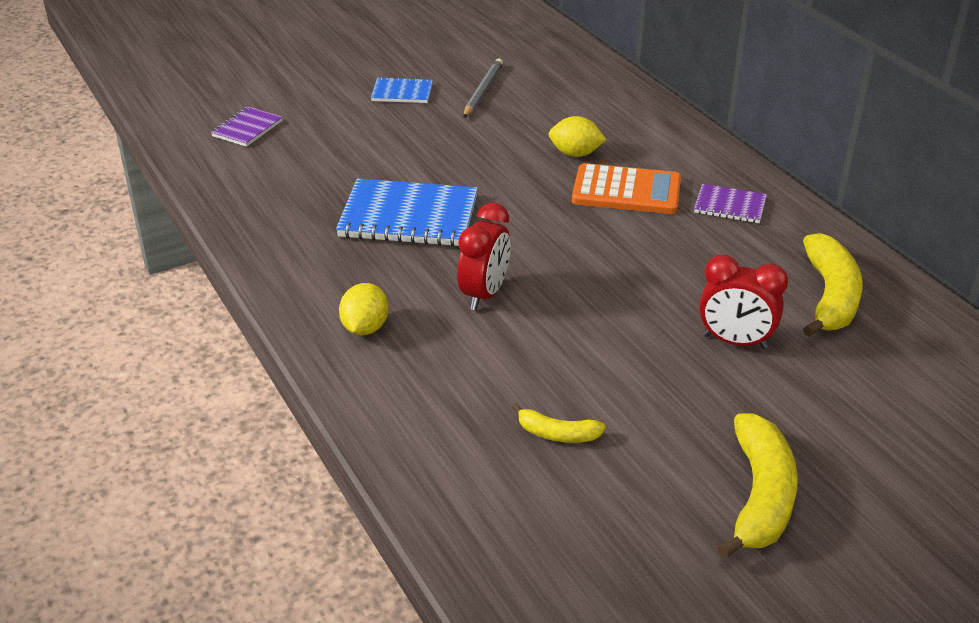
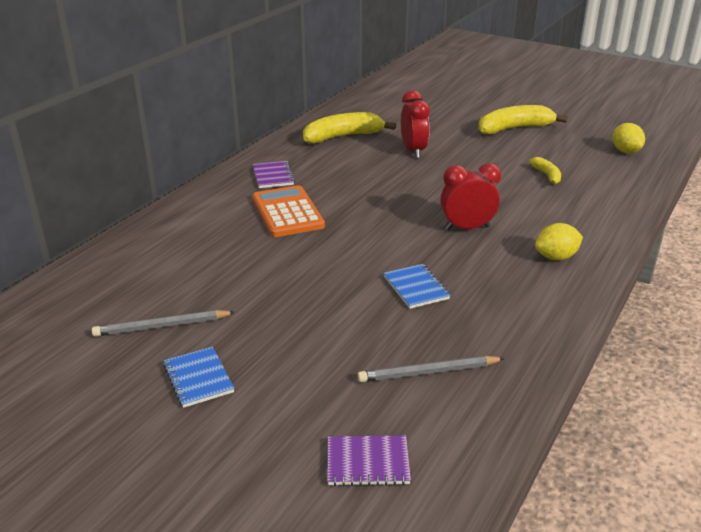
camera: 120 degrees left, 5 degrees down
blue notebook [336,179,478,247] -> blue notebook [384,264,451,309], size x0.53
yellow lemon [549,116,606,157] -> yellow lemon moved to [612,123,645,153]
none -> grey pencil [357,356,505,382]

